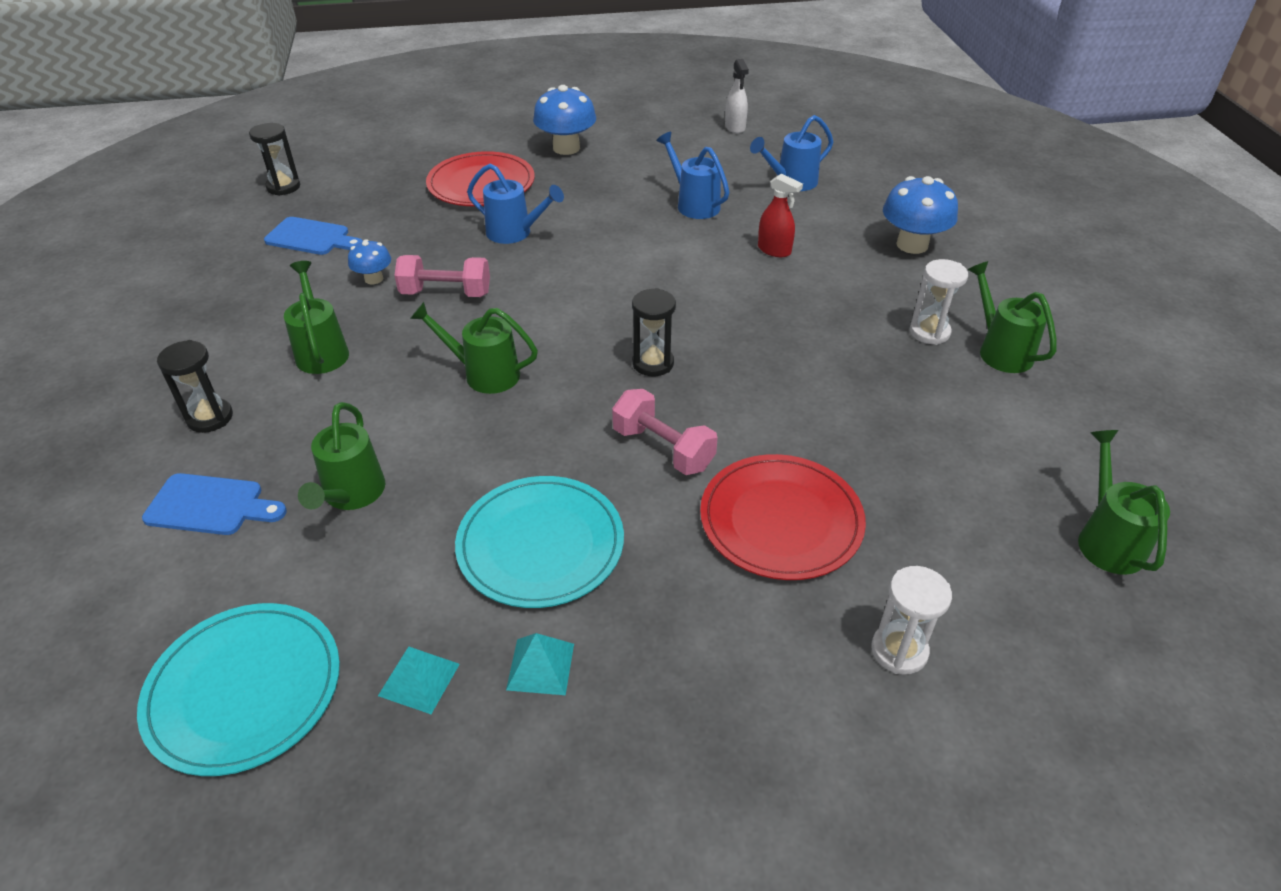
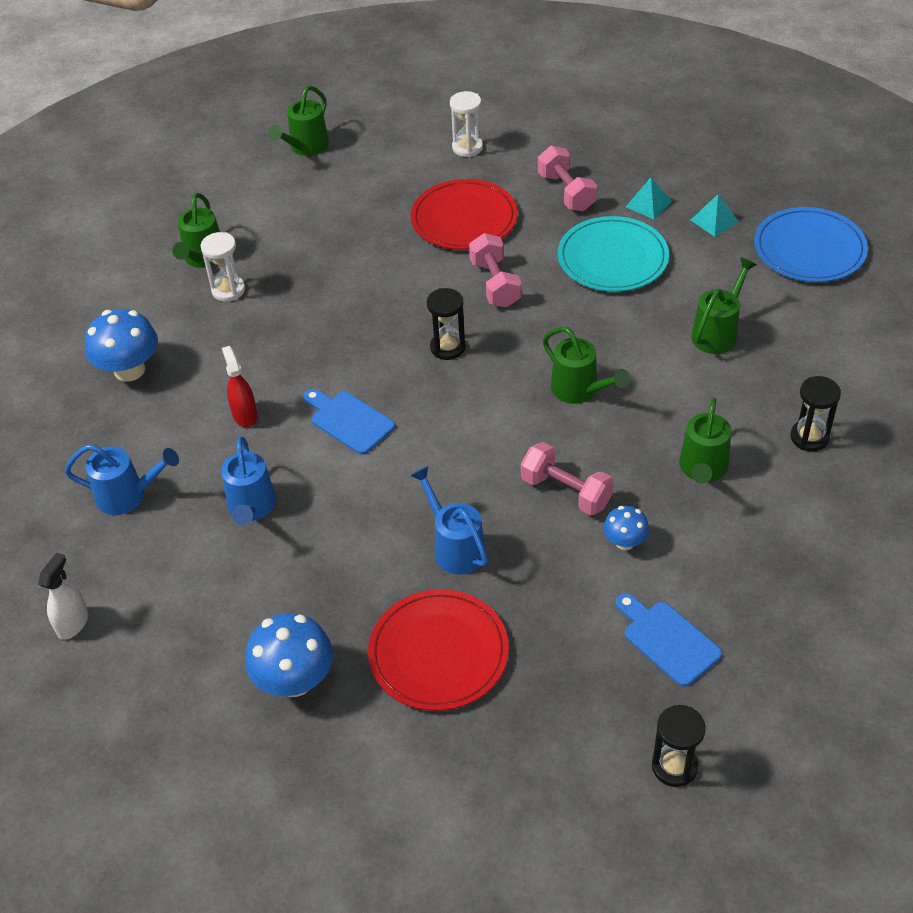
camera: 145 degrees left, 5 degrees up
turquoise plate [137,603,340,776] -> blue plate [754,207,868,282]
blue cutting board [142,473,287,535] -> blue cutting board moved to [303,389,395,455]
none -> pink dumbbell [538,146,597,211]

